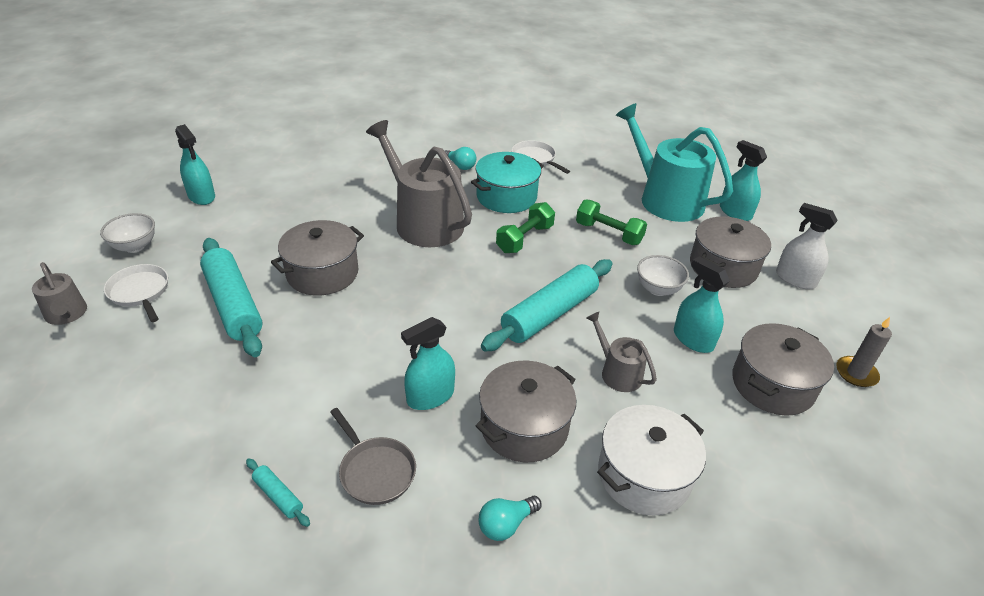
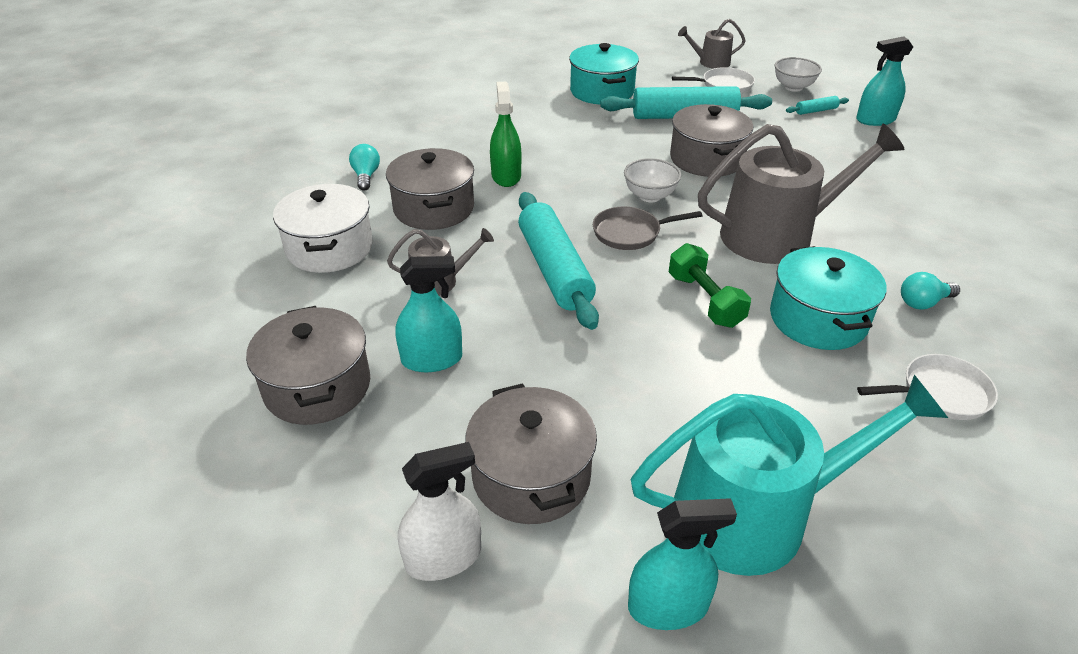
camera: 120 degrees right, 0 degrees up
turquoise rolling pin [246,458,310,527] -> turquoise rolling pin moved to [786,96,849,115]
grey pan [330,408,416,505] -> grey pan moved to [593,207,702,250]
turquoise spray bottle [401,317,455,410] -> green spray bottle [490,82,521,187]
green dumbbell [576,199,647,245] -> none
white bowl [637,255,689,296] -> white bowl moved to [624,158,681,202]
grey candle [836,317,892,387] -> none
none -> turquoise pot [569,43,639,105]

